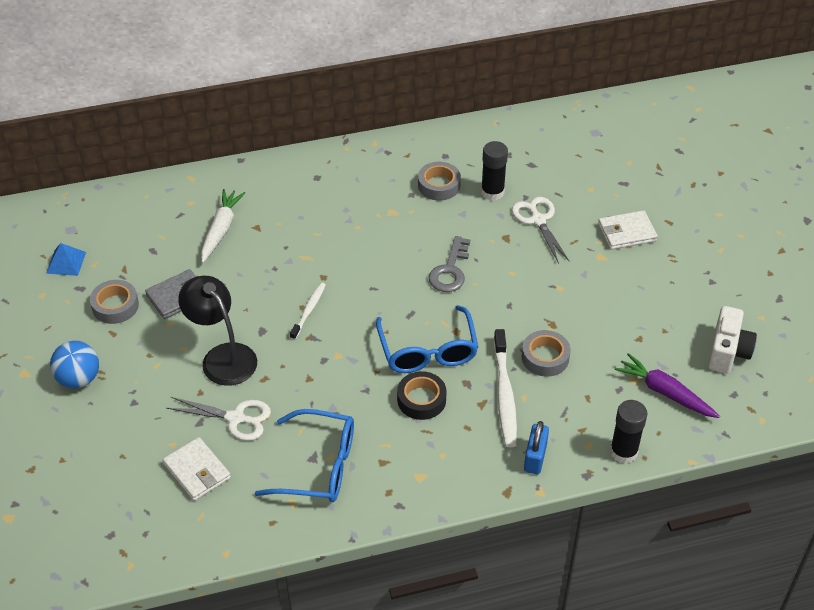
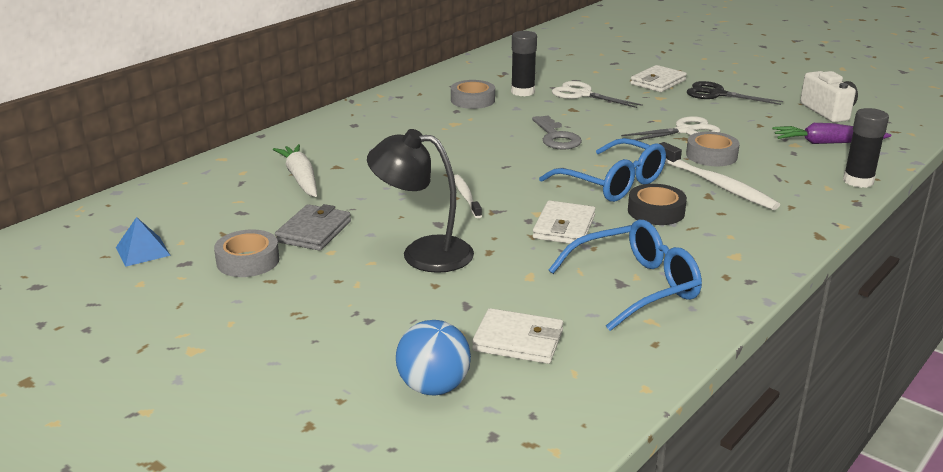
camera: 35 degrees left, 20 degrees down
blue ball [50,341,99,389] -> blue ball moved to [396,320,471,395]
white scissors [166,397,271,441] -> white scissors moved to [621,116,720,141]
blue padlock [524,421,549,474] -> none
none -> white wallet [533,200,596,245]
none -> black scissors [687,81,783,105]

